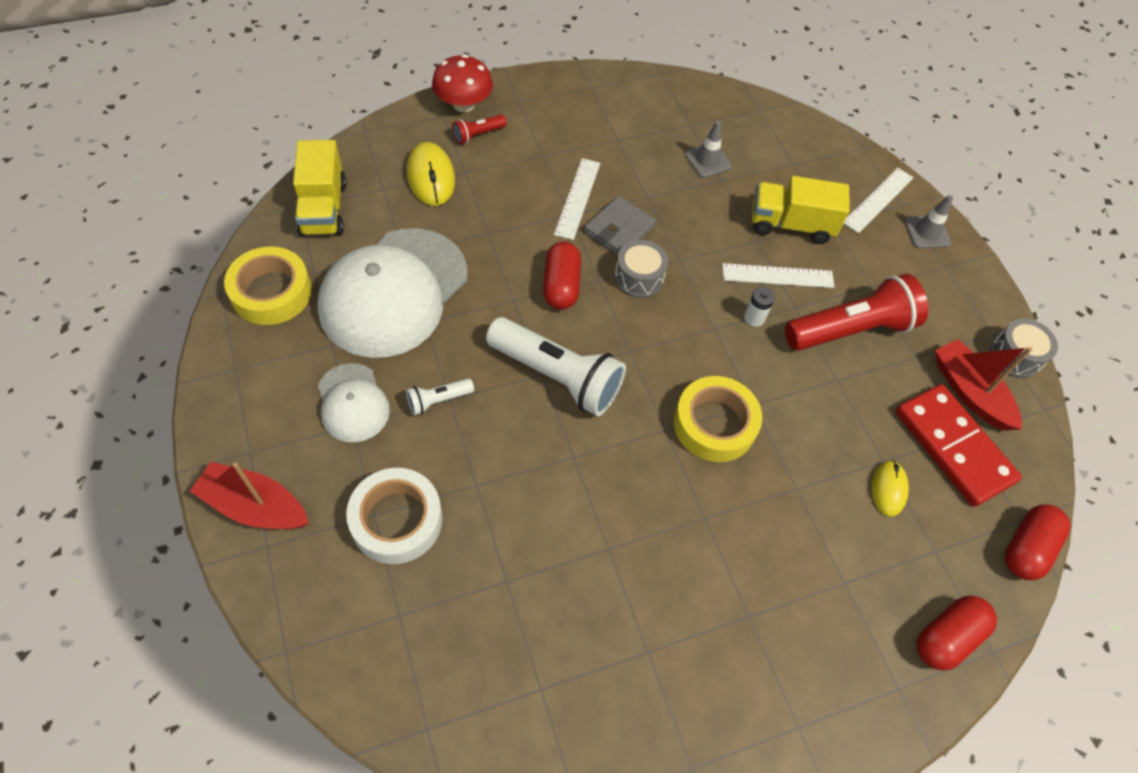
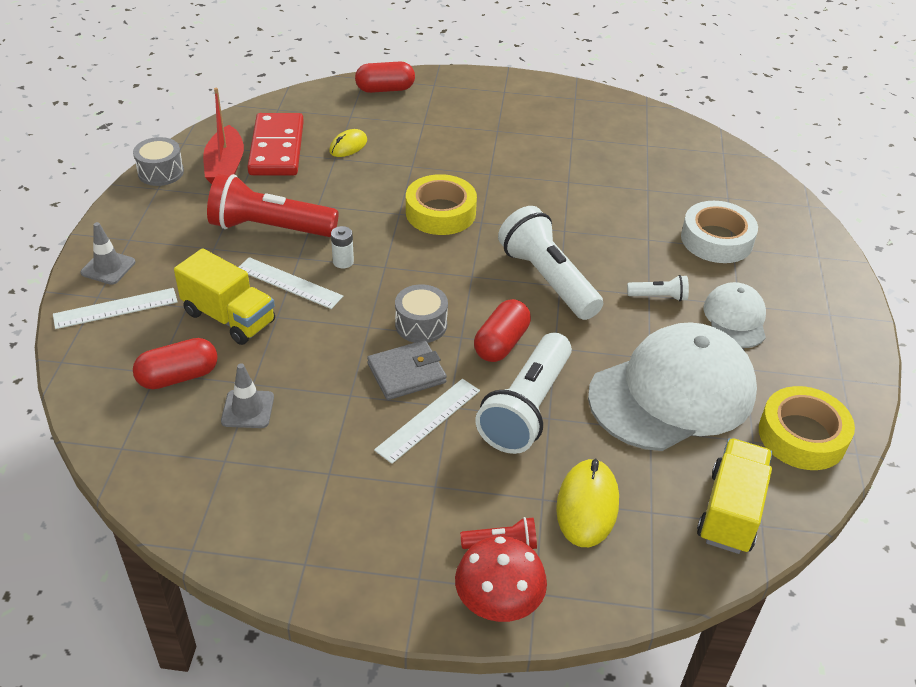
camera: 150 degrees left, 15 degrees down
red boat [190,462,309,529] -> none
red capsule [1005,504,1071,580] -> red capsule moved to [133,338,218,389]
none -> white flashlight [475,333,572,454]

